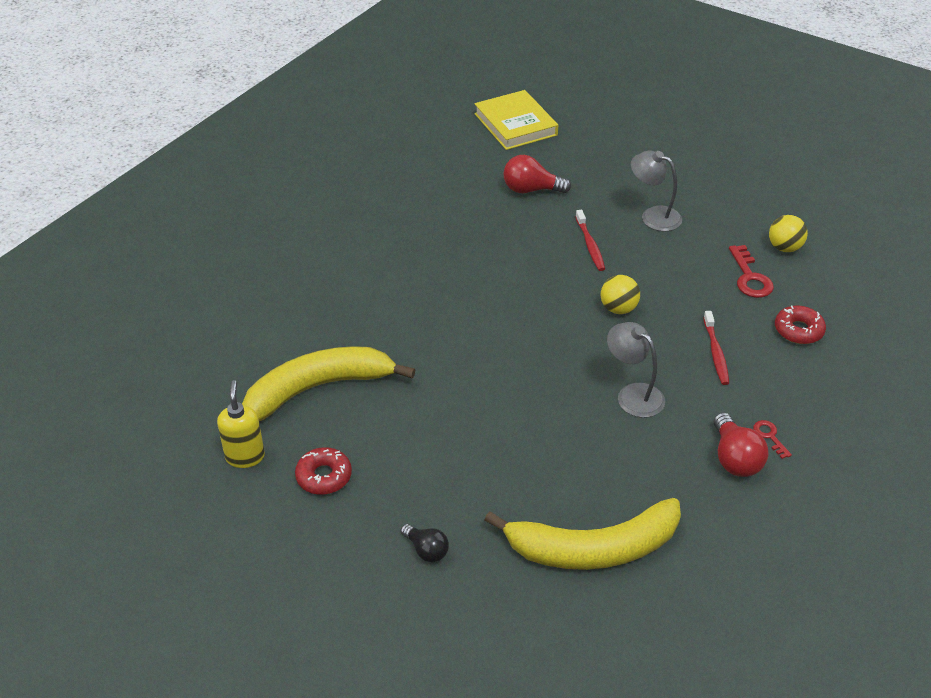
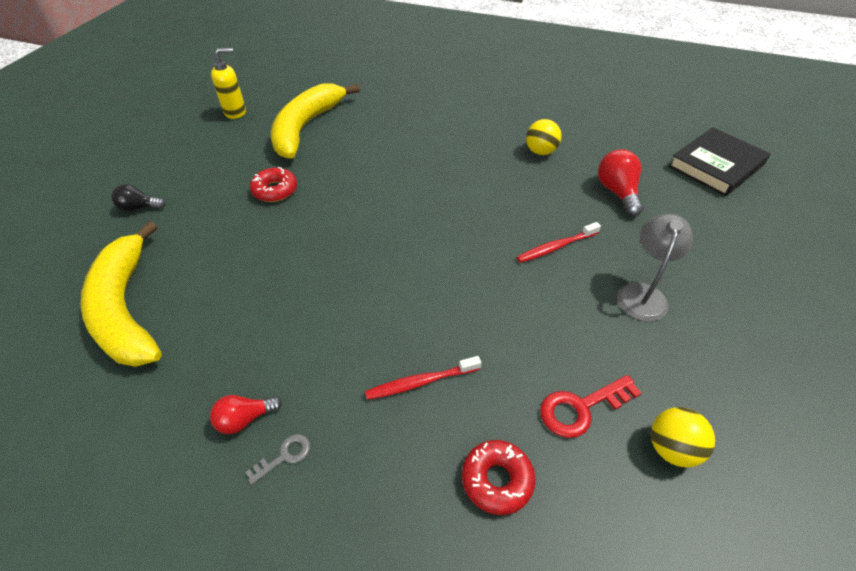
camera: 75 degrees right, 5 degrees up
yellow banana [242,346,415,421] -> yellow banana turned 120 degrees counterclockwise [271,83,360,159]
red donut [295,447,352,495] -> red donut moved to [250,167,297,202]
black light bulb [401,524,449,562] -> black light bulb turned 60 degrees clockwise [111,184,166,211]
yellow book [474,90,558,150] -> black book [668,127,770,196]
yellow ball [601,275,640,314] -> yellow ball moved to [526,119,561,155]
grey lamp [607,322,665,418] -> none
red light bulb [714,413,768,477] -> red light bulb [210,395,282,434], size x0.64
red key [753,420,792,459] -> grey key [245,434,310,485]

